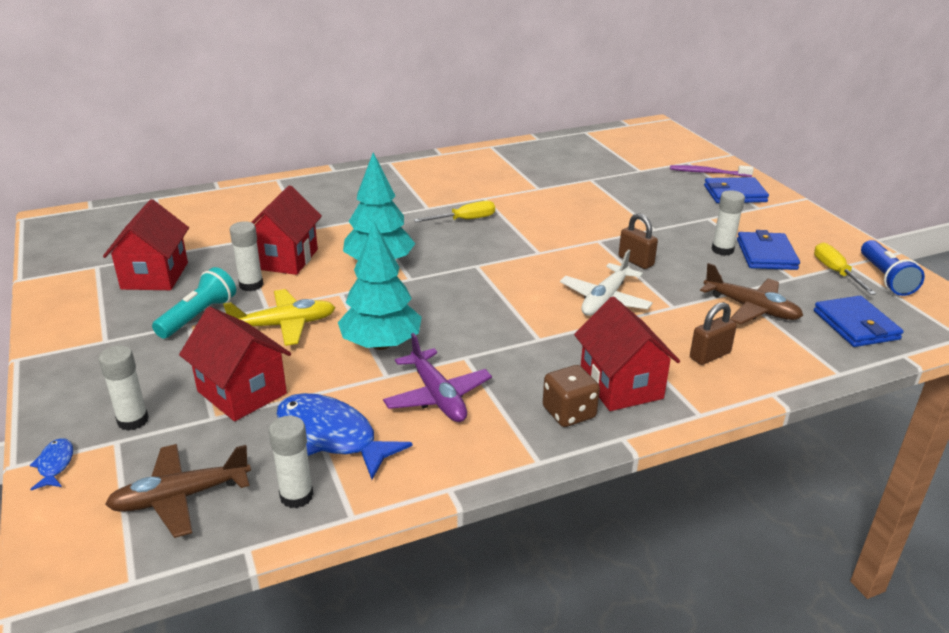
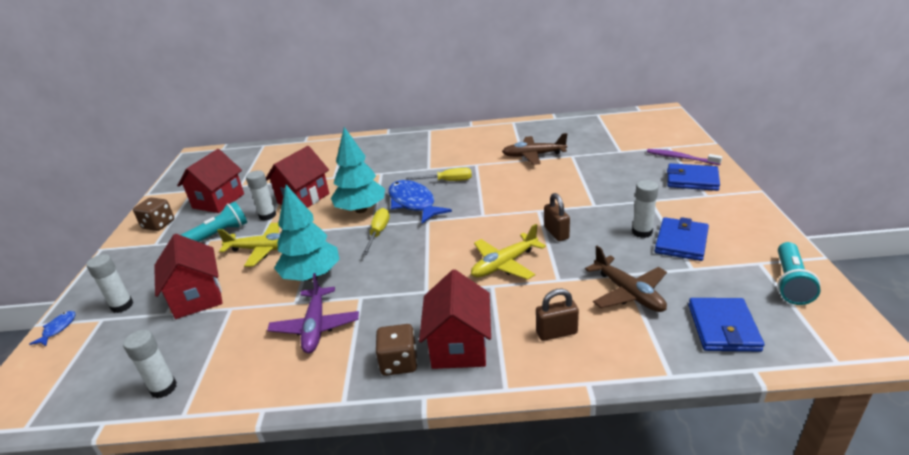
camera: 25 degrees right, 0 degrees up
brown plane [105,444,251,538] -> brown plane moved to [502,133,567,165]
blue fish [277,393,412,480] -> blue fish moved to [388,180,452,224]
white plane [560,249,653,316] -> yellow plane [471,224,546,280]
yellow screwdriver [814,242,876,295] -> yellow screwdriver moved to [362,208,390,255]
blue flashlight [861,240,925,296] -> turquoise flashlight [777,242,821,305]
none -> brown dice [133,197,174,231]

